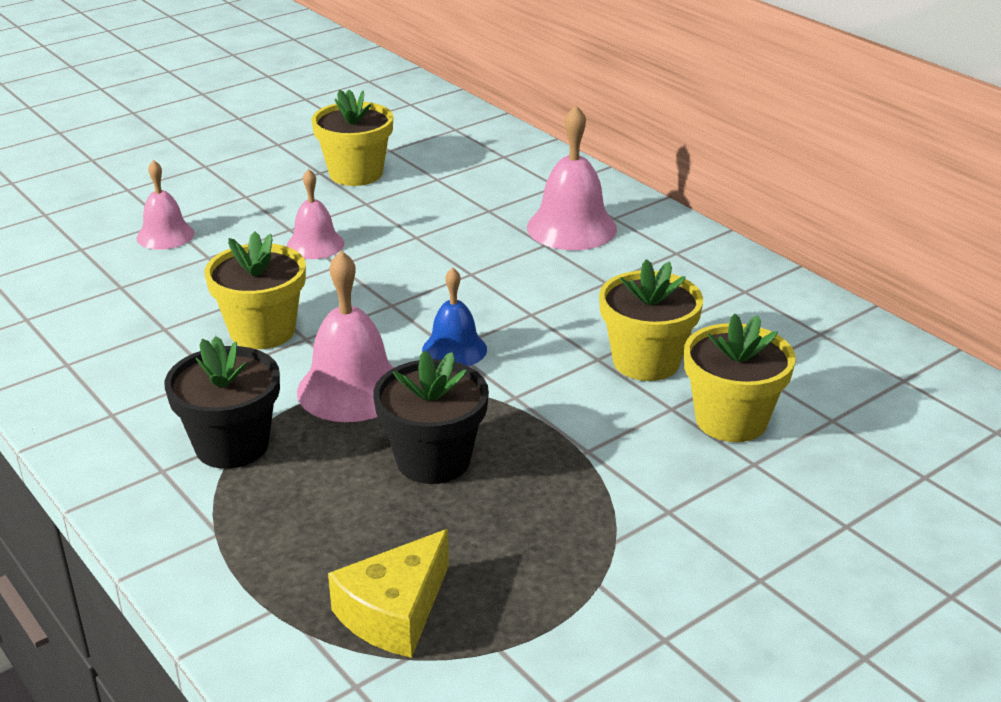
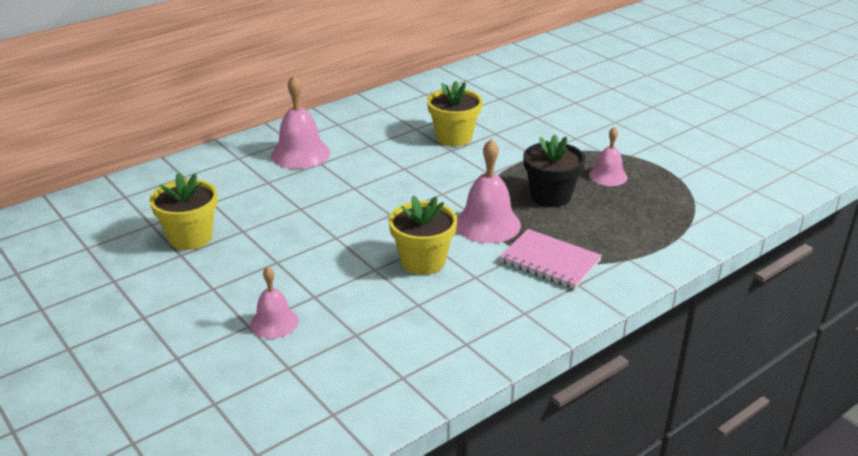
camera: 90 degrees left, 0 degrees up
black flower pot [165,336,280,469] -> pink notebook [499,229,602,289]
pink bell [286,169,344,259] -> pink bell moved to [589,127,627,186]
yellow cheese [328,529,449,658] -> none
blue bell [422,267,487,366] -> none
yellow flower pot [684,313,796,442] -> none

